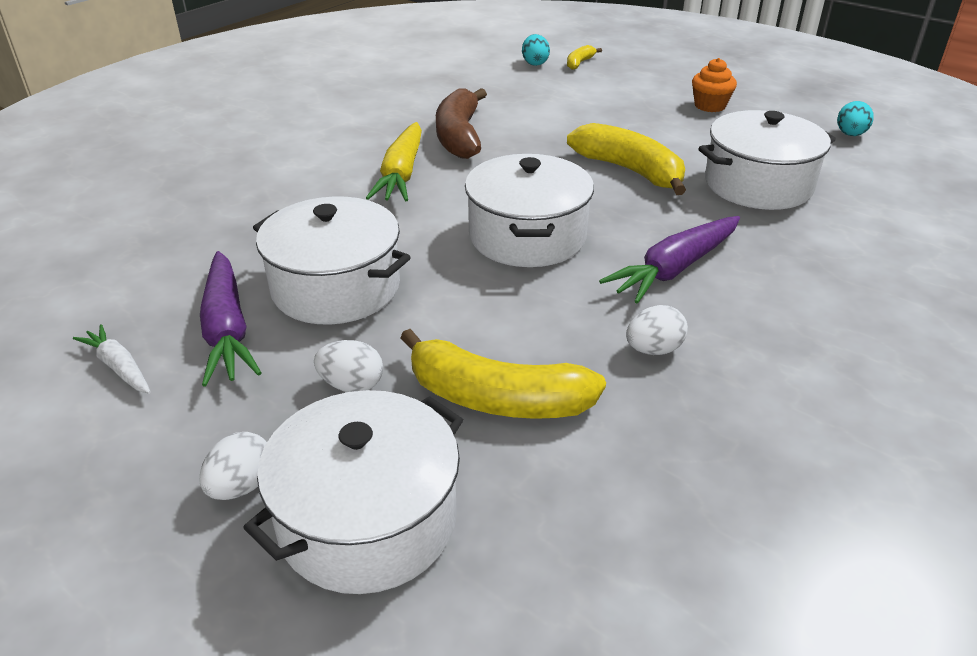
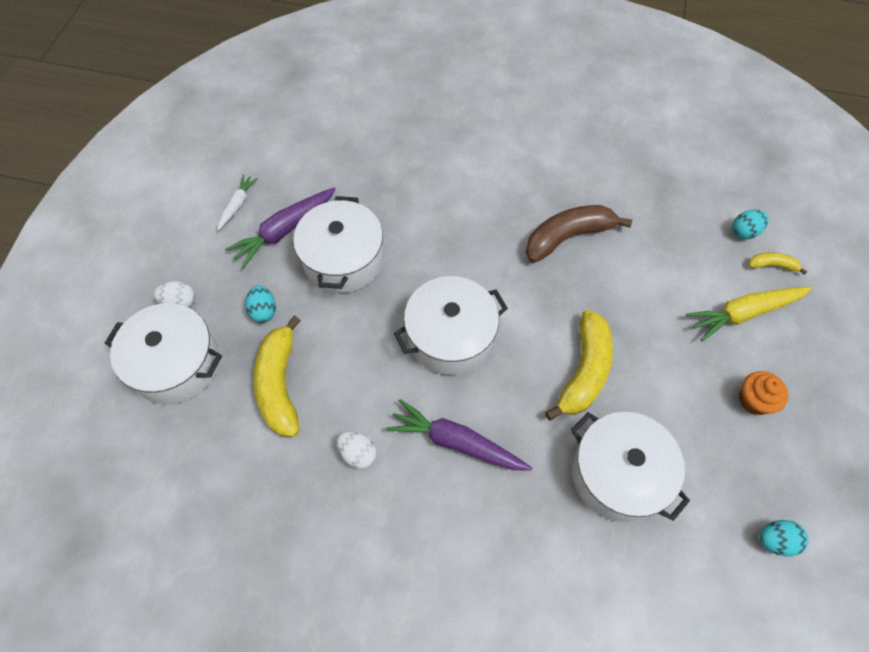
camera: 65 degrees right, 25 degrees up
white egg [314,340,383,392] -> turquoise egg [245,285,276,323]
yellow carrot [366,122,422,201] -> yellow carrot moved to [686,287,812,341]

